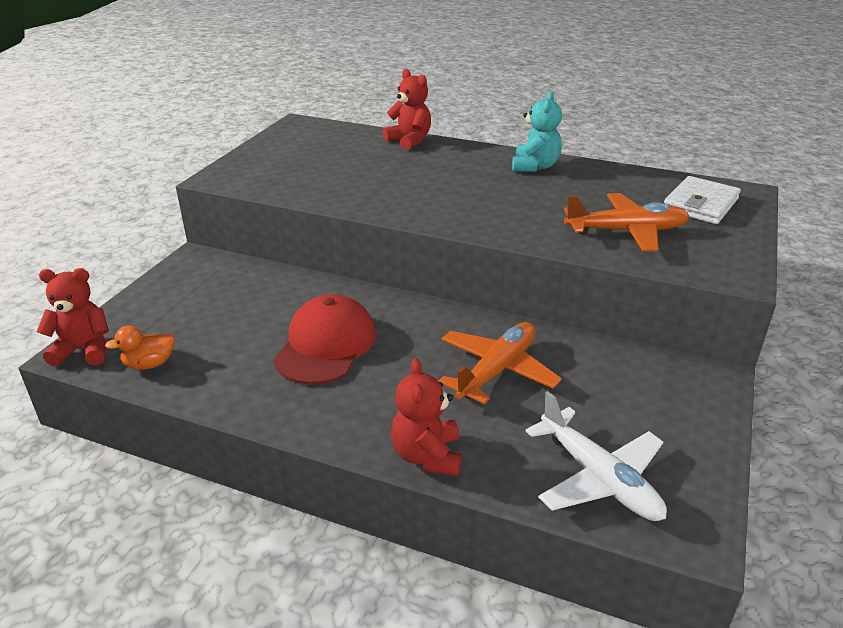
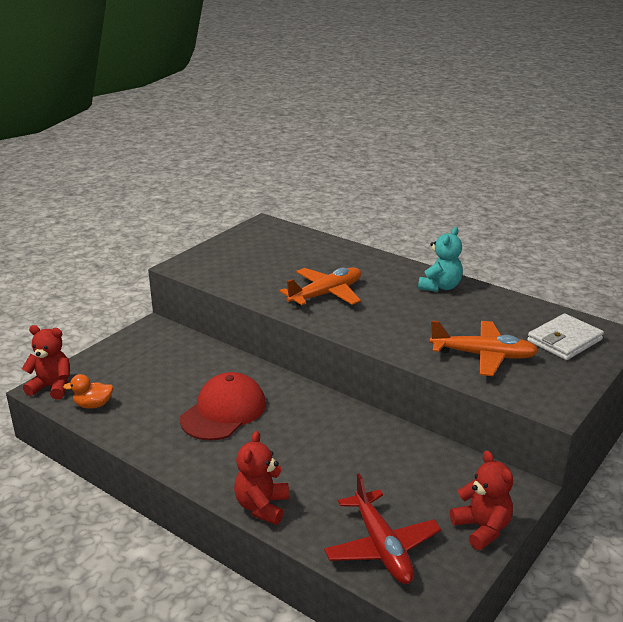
camera: 15 degrees right, 5 degrees down
red teddy bear [383,69,431,150] -> red teddy bear moved to [450,451,513,550]
orange plane [438,322,562,404] -> orange plane moved to [280,267,361,306]
white plane [526,391,667,521] -> red plane [324,473,441,584]

